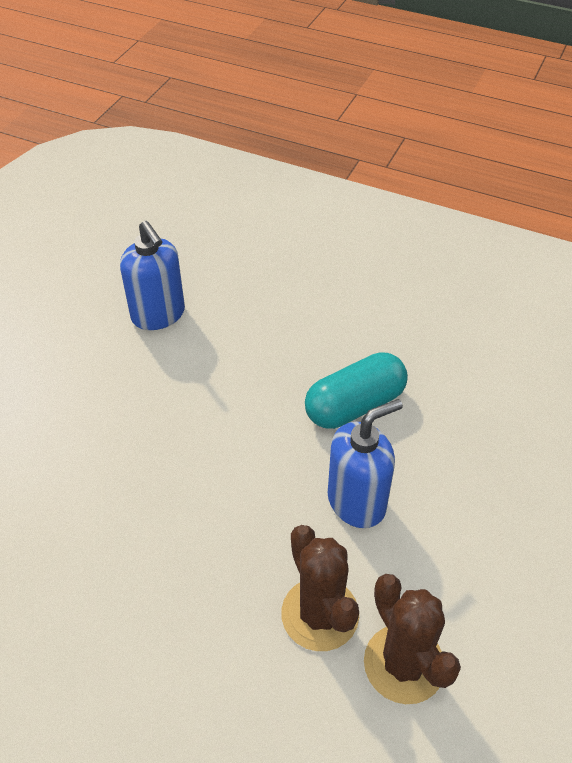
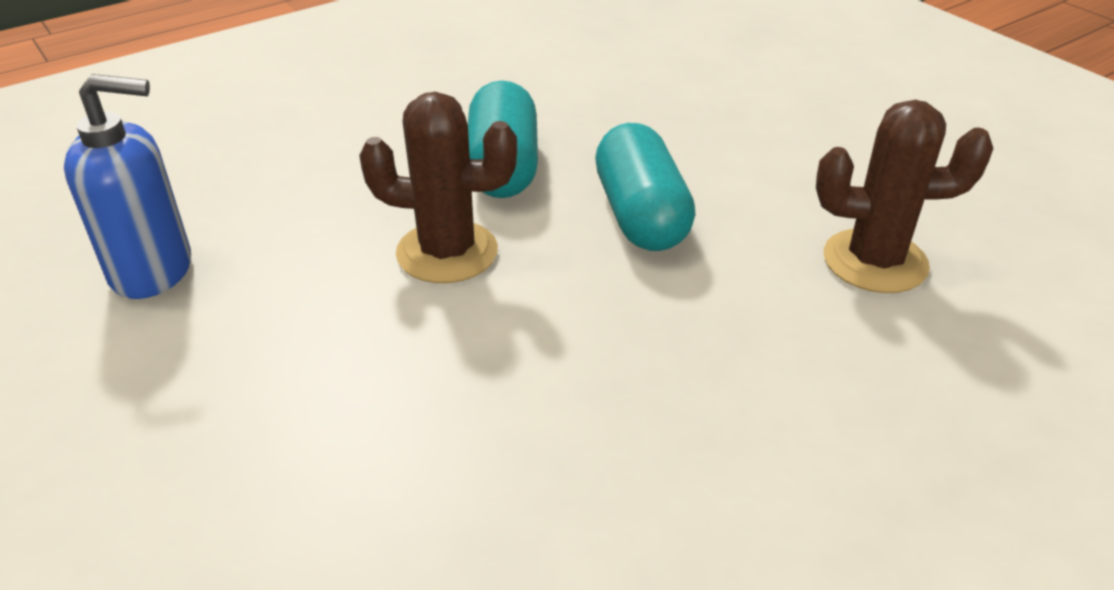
camera: 60 degrees left, 10 degrees down
brown cactus [281,525,359,651] -> brown cactus moved to [359,92,517,283]
blue soap dispenser [328,399,403,528] -> turquoise capsule [595,123,696,251]

